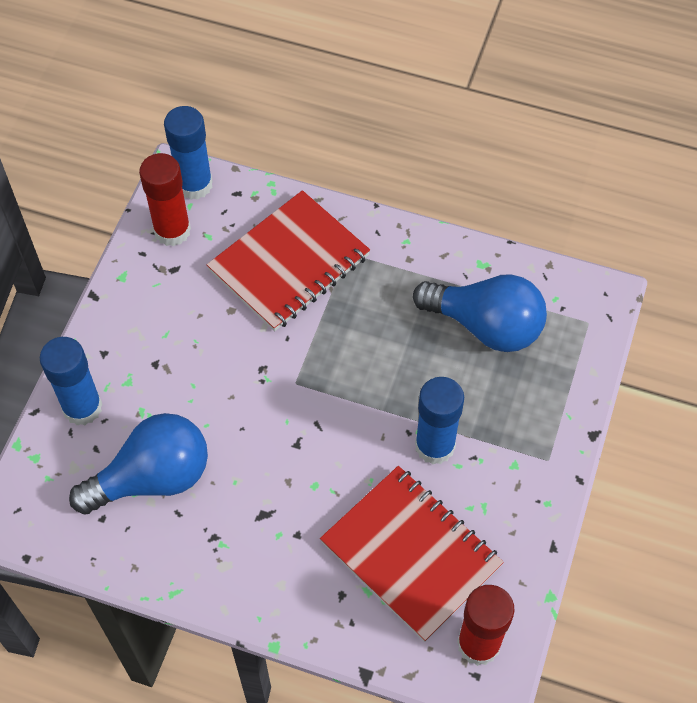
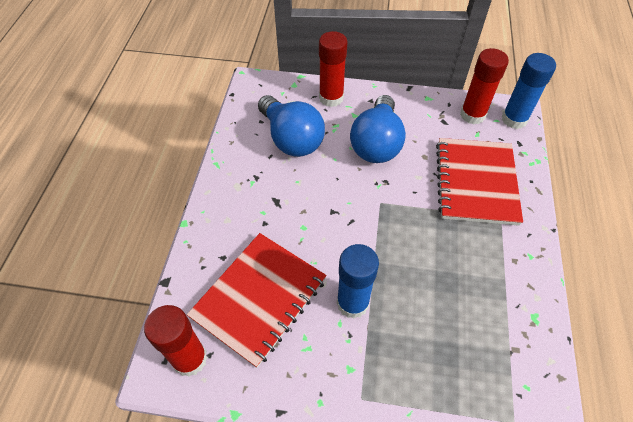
camera: 80 degrees right, 5 degrees down
blue glue stick [40,337,102,425] -> red glue stick [319,31,348,107]
red notebook [207,190,370,331] -> red notebook turned 60 degrees clockwise [436,138,523,226]
blue light bulb [413,274,547,352] -> blue light bulb moved to [350,95,406,163]

